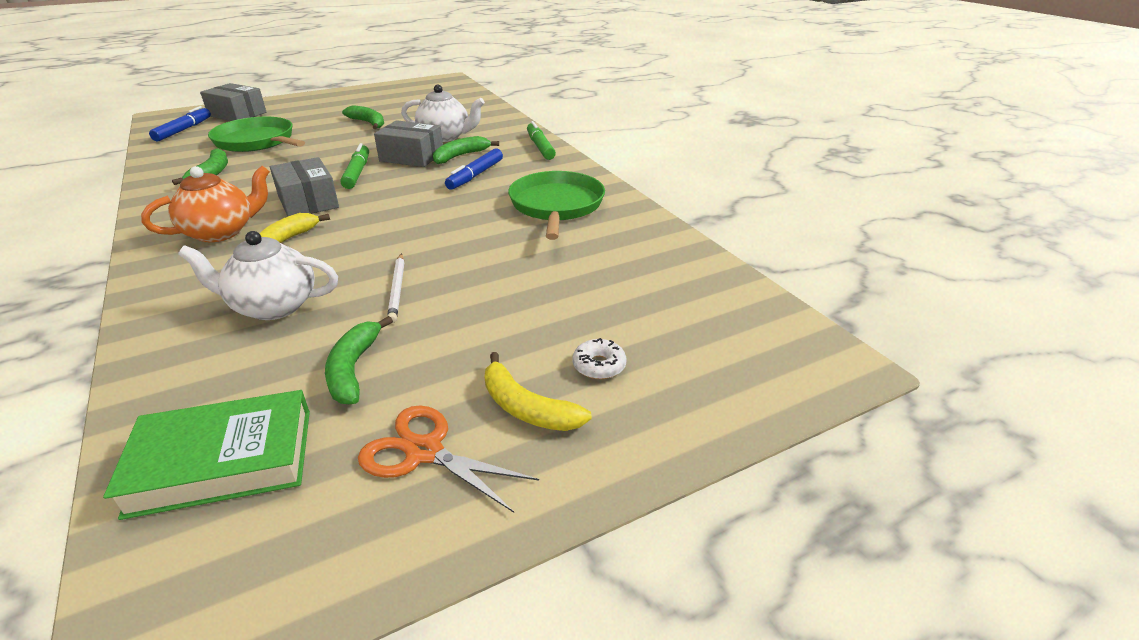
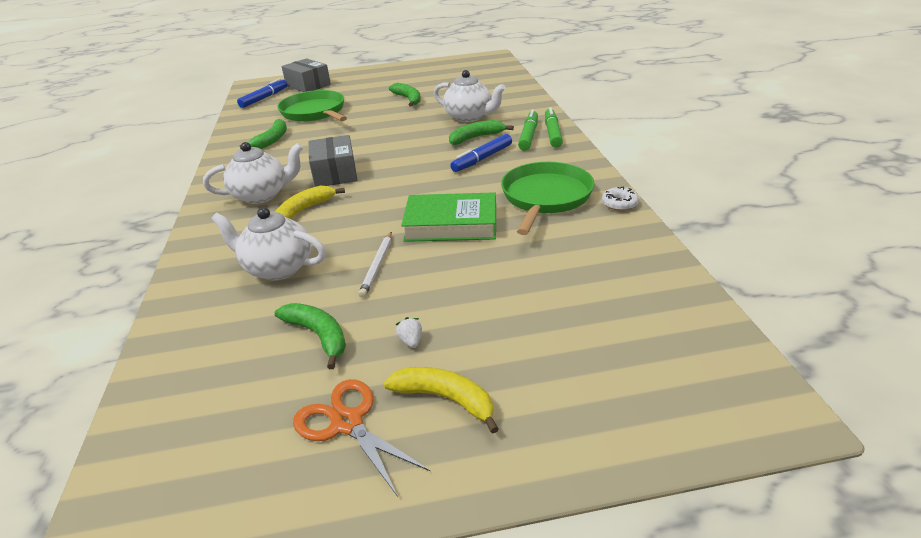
camera: 20 degrees right, 0 degrees up
green book [103,390,310,520] -> green book moved to [401,192,496,242]
orange teapot [141,166,270,242] -> white teapot [203,142,303,204]
green banana [325,316,393,404] -> green banana turned 120 degrees clockwise [275,303,346,369]
green marker [340,143,369,189] -> green marker moved to [518,109,538,151]
grey box [374,120,443,167] -> none
yellow banana [484,352,592,431] -> yellow banana turned 150 degrees clockwise [383,367,499,434]
white donut [572,338,626,379] -> white donut moved to [602,187,639,211]
none -> white strawberry [395,317,422,348]

